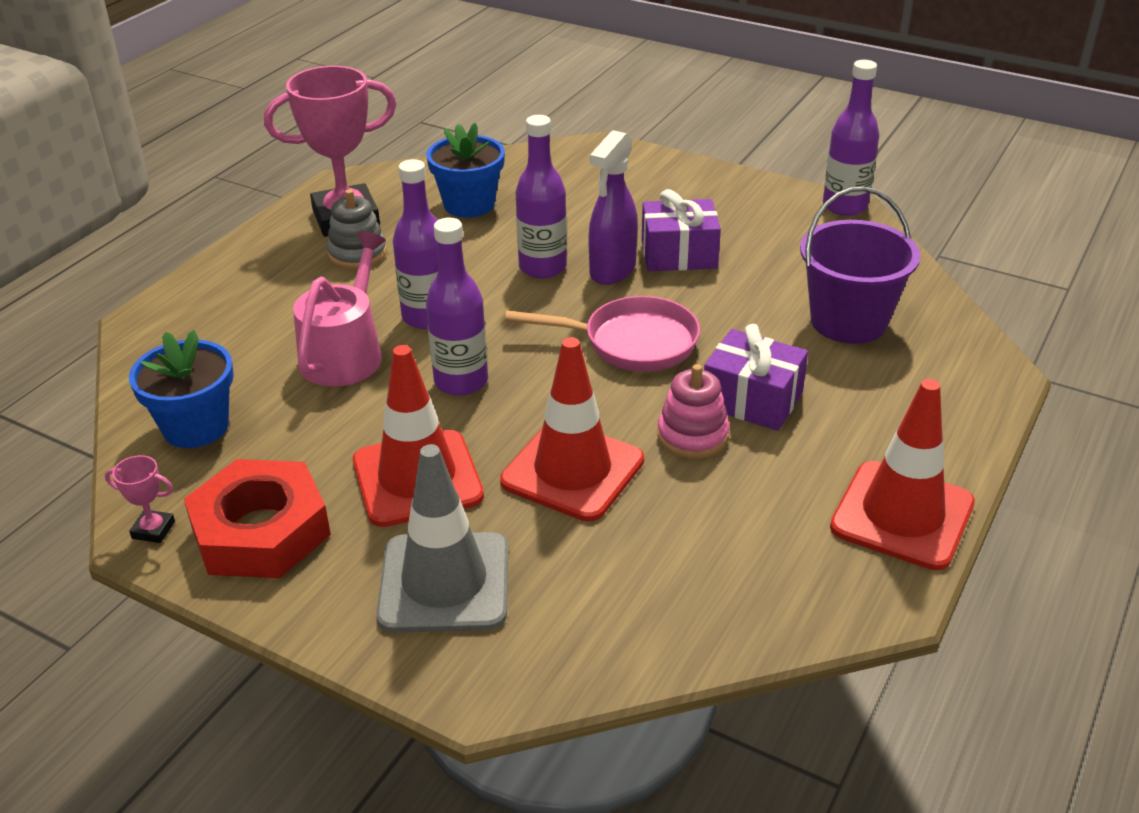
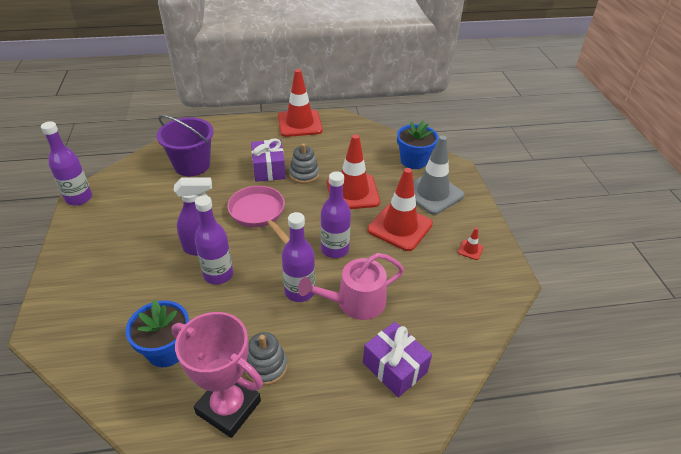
camera: 130 degrees left, 5 degrees up
pink trophy [105,455,175,543] -> none
blue flower pot [129,330,234,448] -> blue flower pot moved to [397,121,439,169]
red nut [184,459,331,578] -> red traffic cone [458,228,483,260]
purple gift [642,189,721,271] -> purple gift moved to [363,322,432,397]
pink stacking toy [657,364,729,459] -> grey stacking toy [289,143,319,184]

